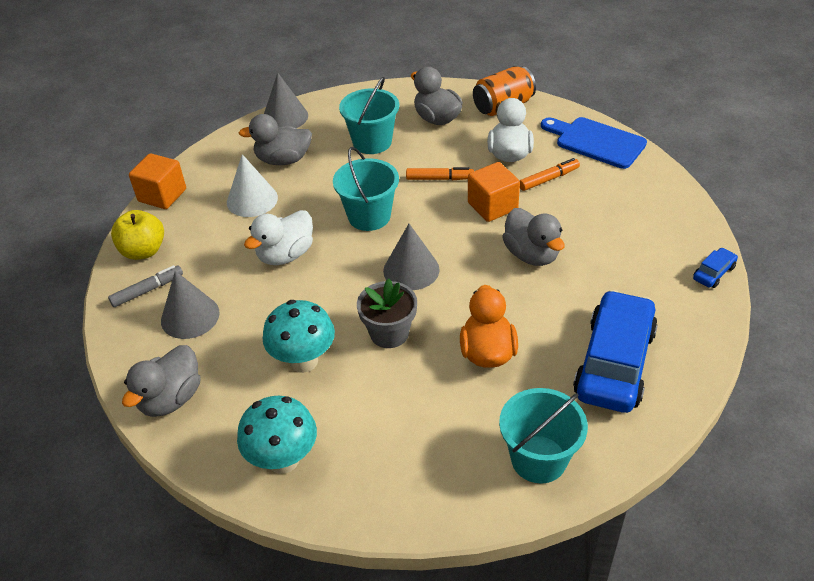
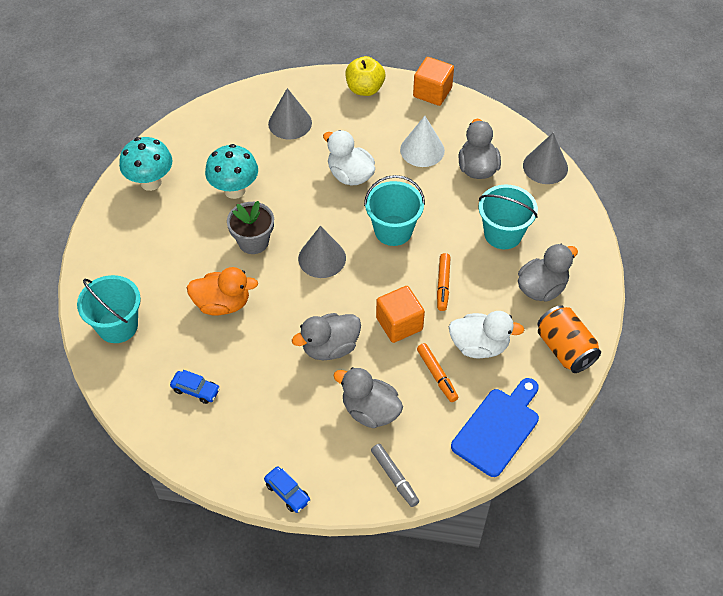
camera: 90 degrees right, 10 degrees up
grey marker [108,265,183,307] -> grey marker moved to [371,444,419,507]
grey duck [122,345,201,417] -> grey duck moved to [334,367,403,428]
blue car [573,290,658,413] -> blue car [170,370,220,404], size x0.42

